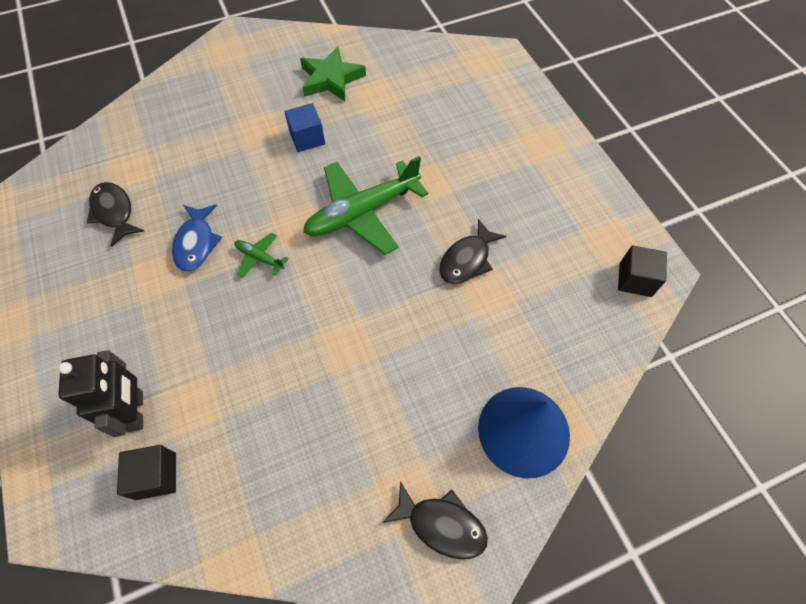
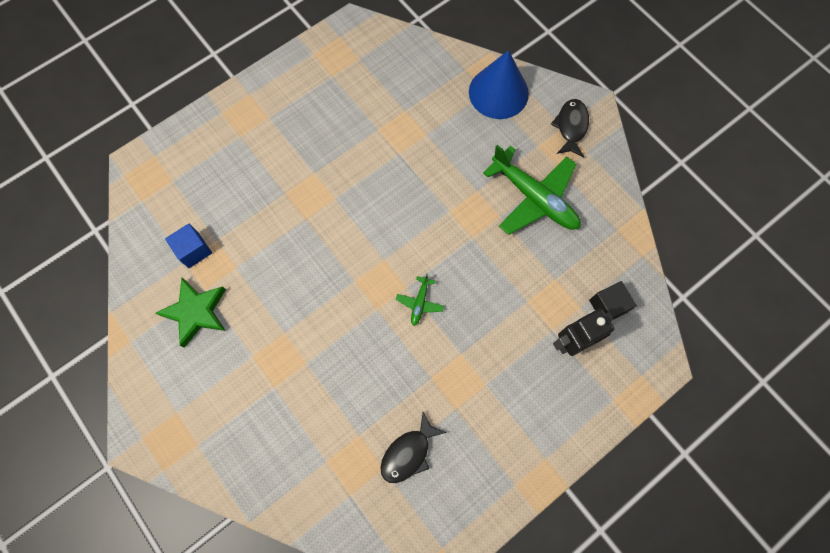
camera: 105 degrees left, 10 degrees up
blue fish [172,204,222,272] -> none
blue cube [284,103,325,152] -> blue cube moved to [165,223,212,268]
green plane [303,156,428,255] -> green plane moved to [483,145,581,235]
black fish [439,219,506,284] -> none
black cube [618,245,667,297] -> none

